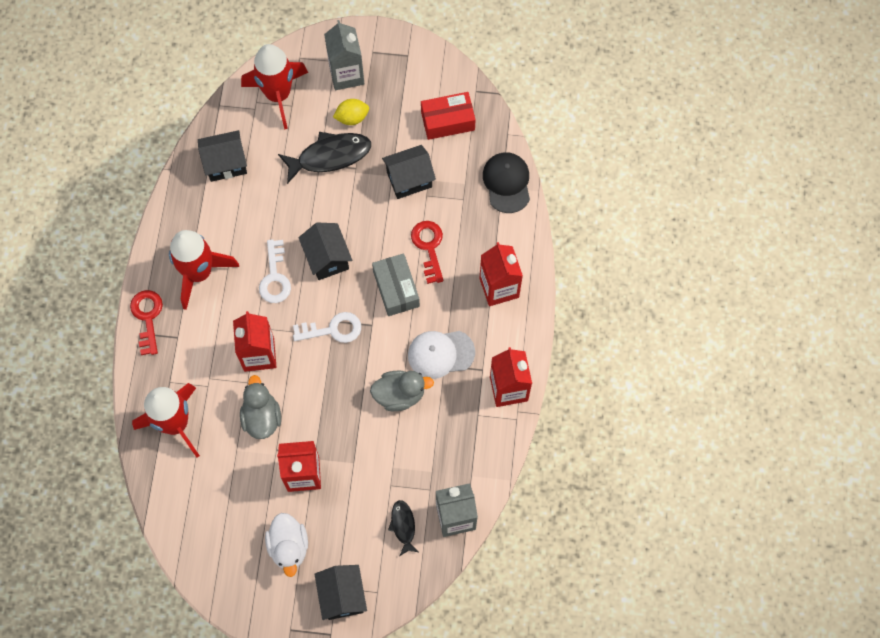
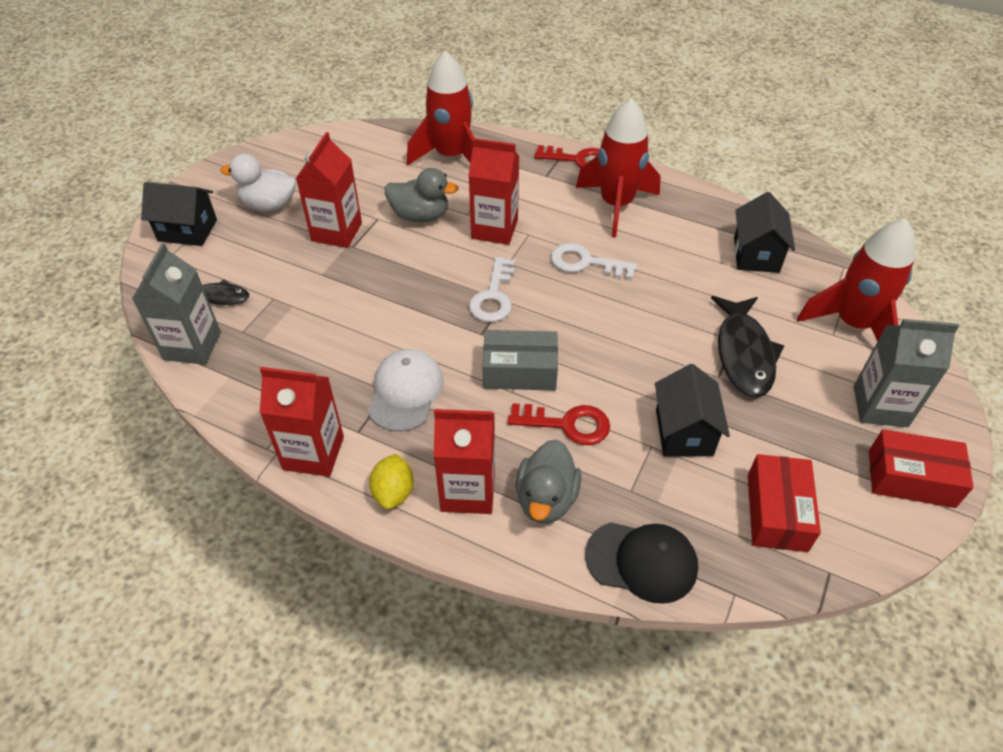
camera: 110 degrees right, 20 degrees down
black house [299,223,352,280] -> none
yellow lemon [333,99,369,125] -> yellow lemon moved to [369,454,414,509]
grey duck [370,370,434,411] -> grey duck moved to [515,440,582,523]
none -> red box [869,429,974,508]

